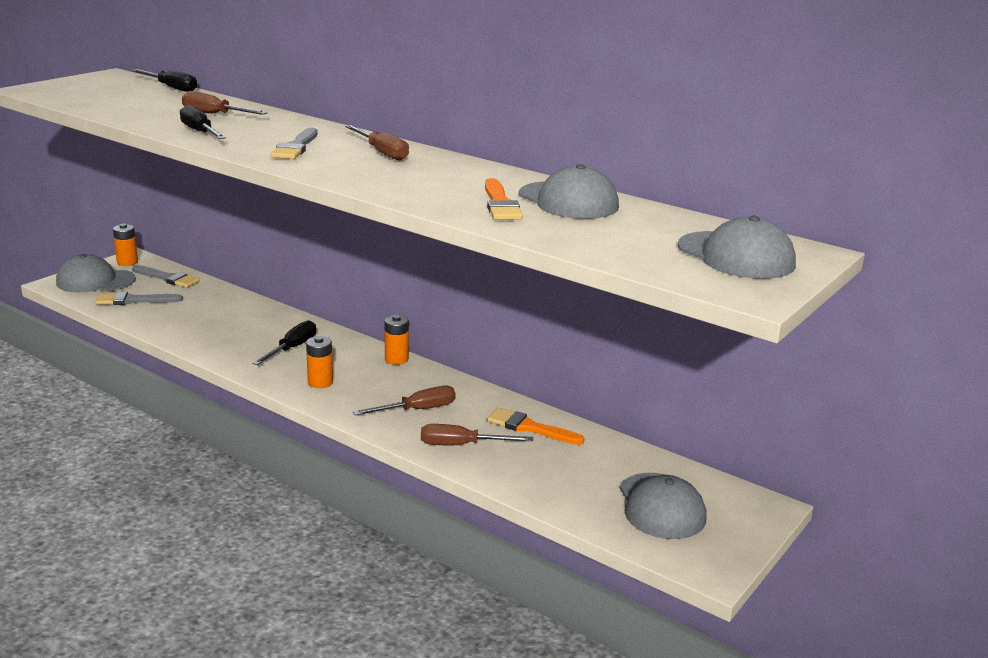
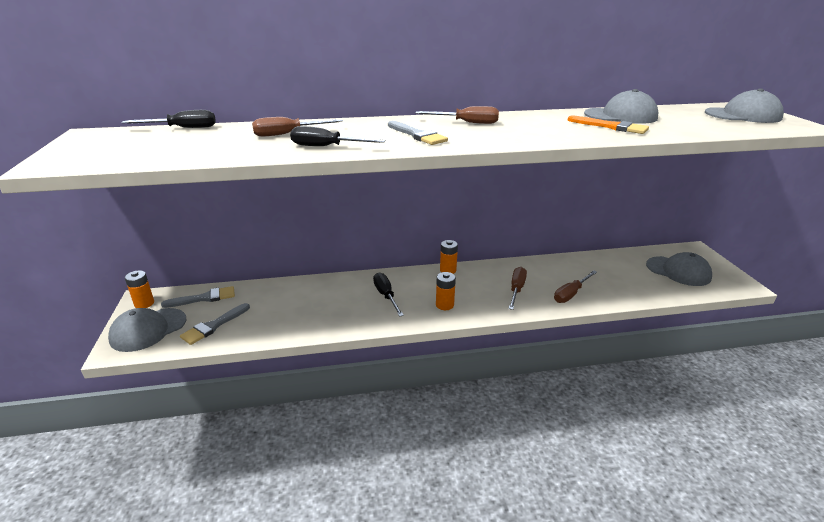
camera: 45 degrees left, 5 degrees up
orange brush [487,408,584,445] -> none

